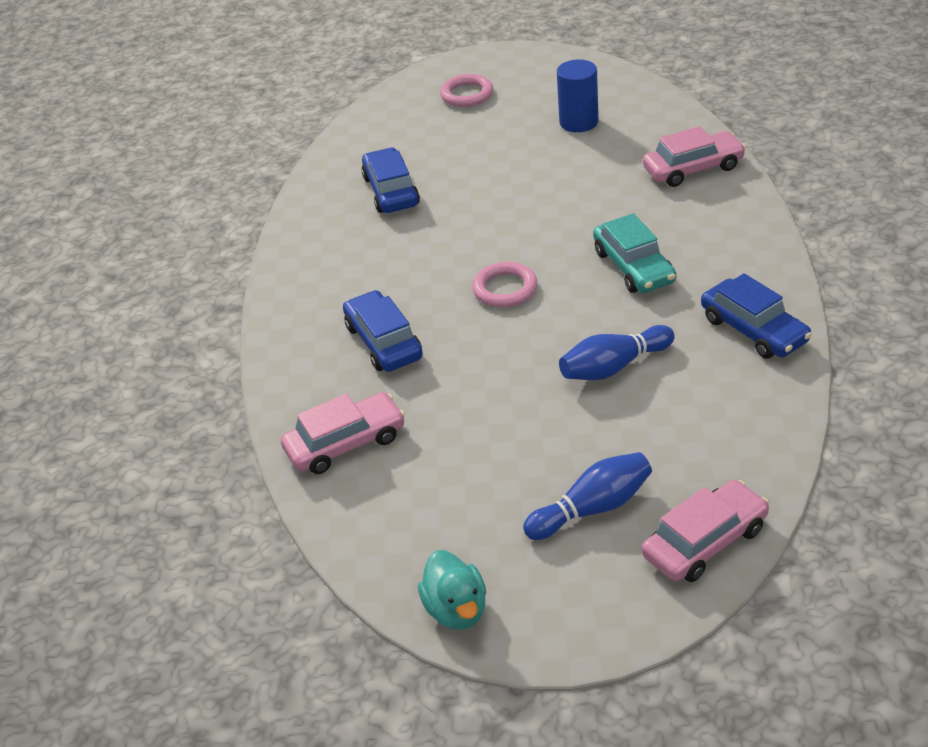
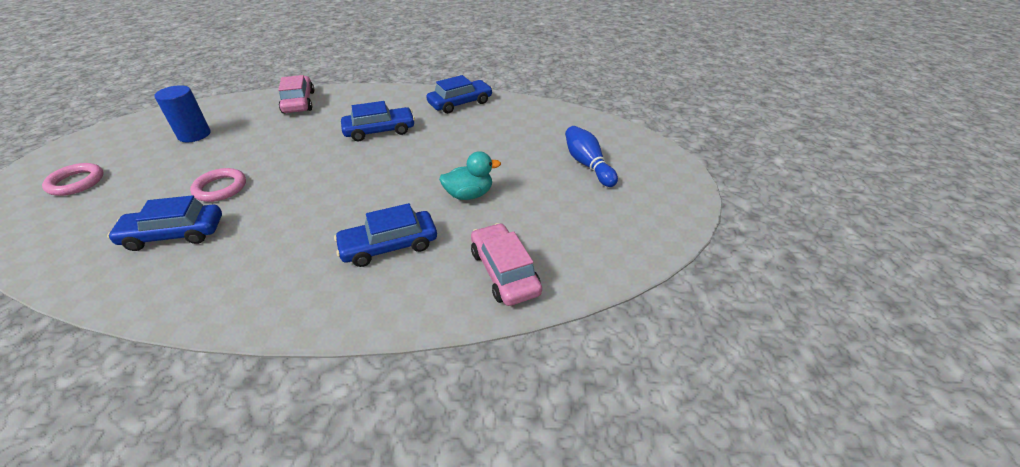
camera: 90 degrees left, 0 degrees up
turquoise duck [418,550,486,630] -> turquoise duck moved to [439,151,501,200]
pink ring [472,262,537,307] -> pink ring moved to [190,168,246,202]
blue bowling pin [559,325,675,380] -> none
turquoise car [593,213,676,293] -> blue car [341,101,415,141]
pink car [642,480,769,582] -> none

